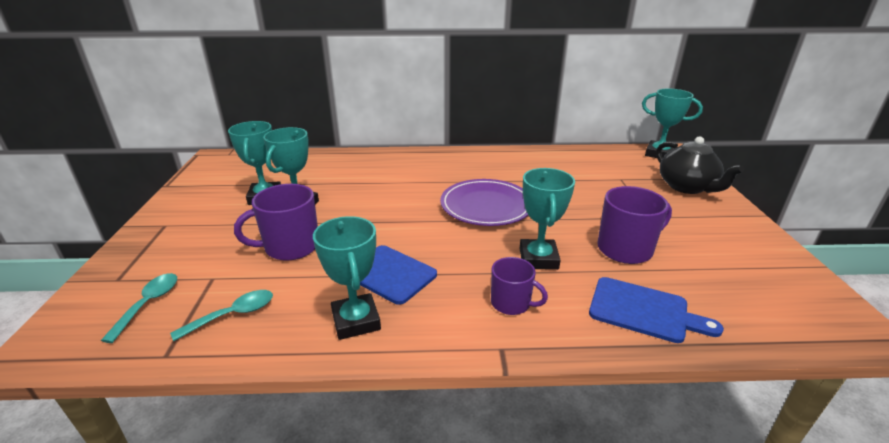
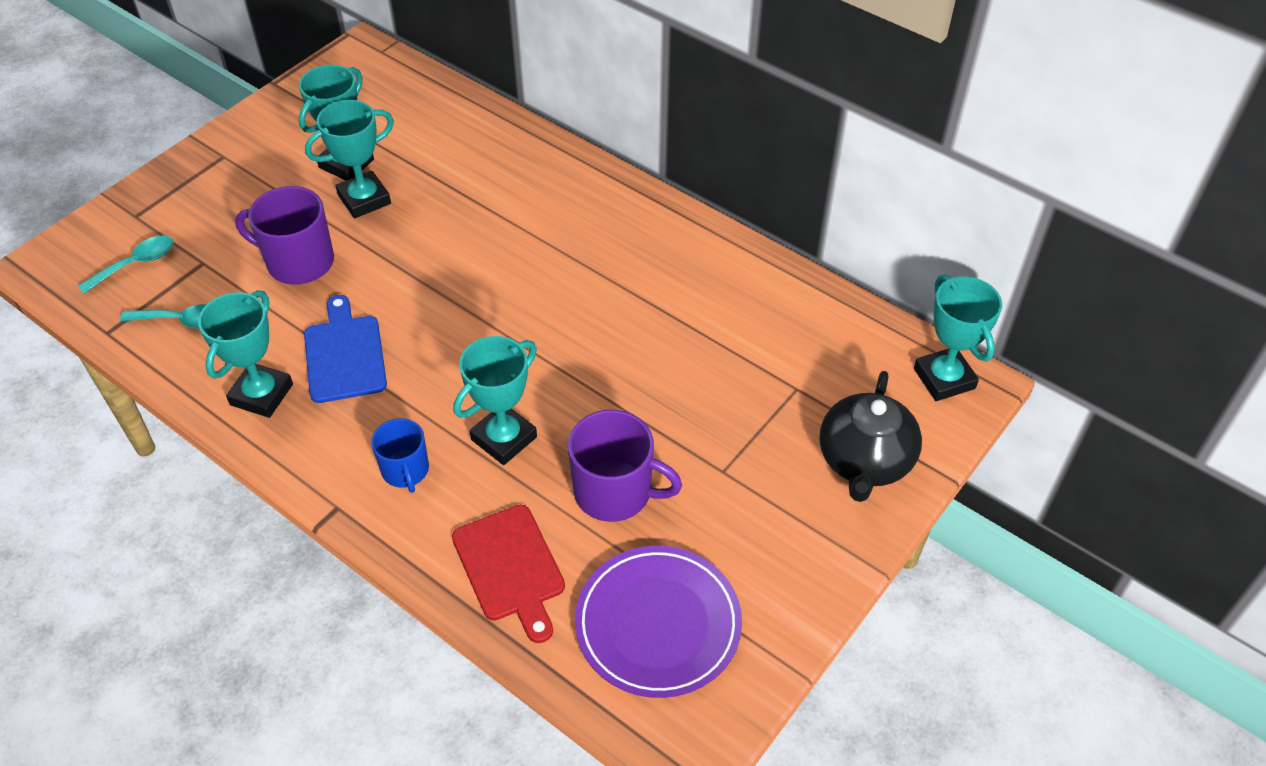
camera: 40 degrees right, 20 degrees up
purple plate [440,179,528,226] -> purple plate moved to [575,546,742,698]
purple mug [491,257,548,315] -> blue mug [371,418,429,493]
blue cutting board [589,277,724,343] -> red cutting board [452,505,565,643]

